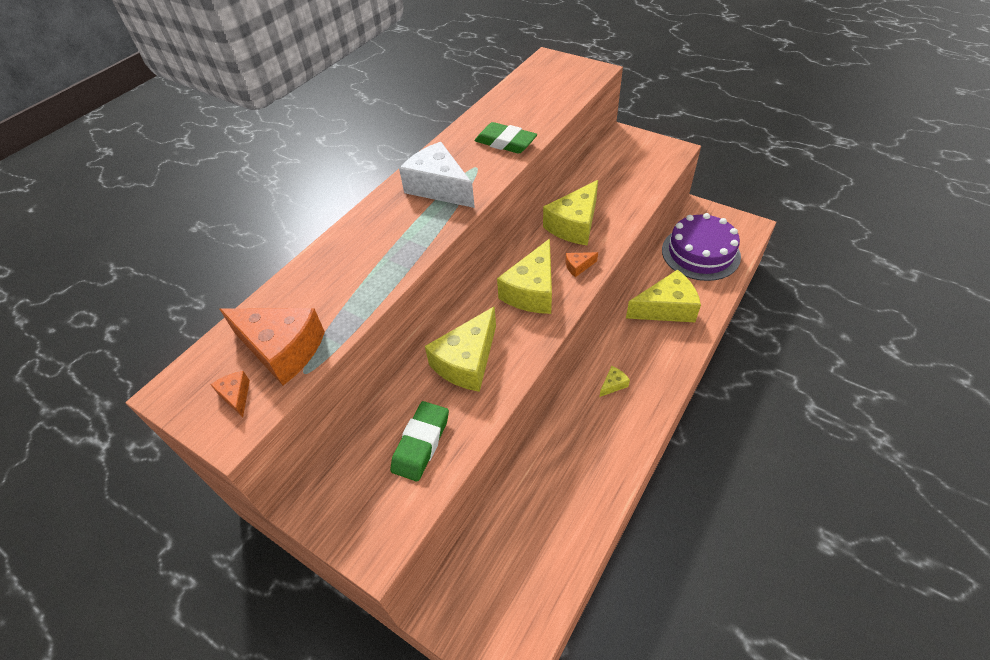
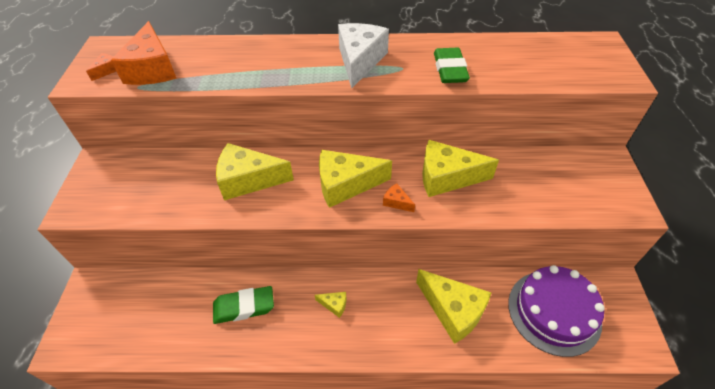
camera: 55 degrees right, 0 degrees up
green eraser [390,401,449,481] -> green eraser moved to [213,286,274,324]

